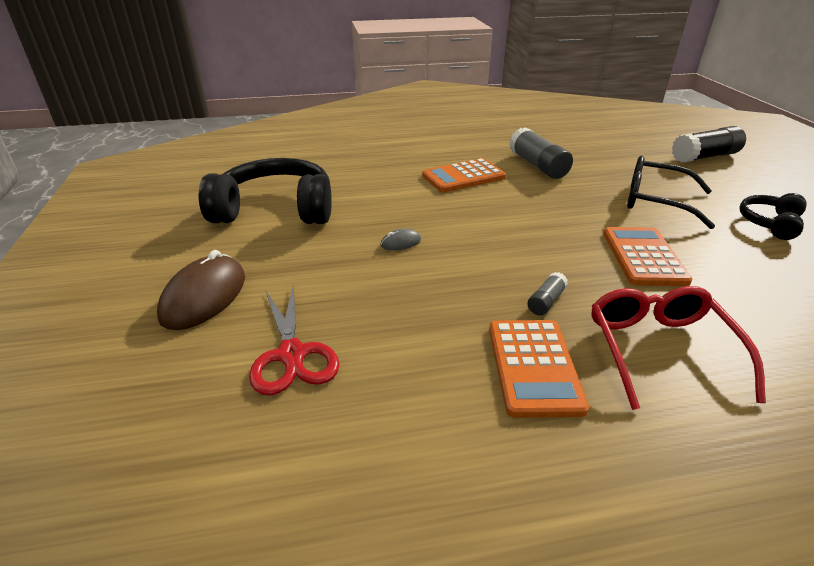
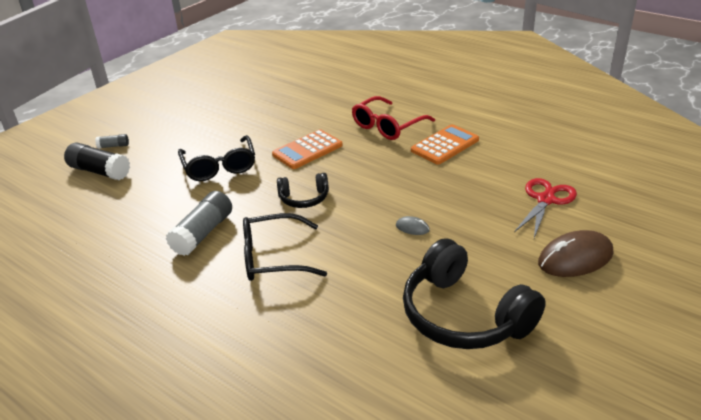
camera: 130 degrees left, 0 degrees up
orange calculator [422,158,506,192] -> black glasses [243,213,327,281]
grey glue stick [527,272,568,315] -> grey glue stick moved to [95,134,129,149]
black headphones [740,193,807,240] -> black headphones moved to [277,173,329,208]

